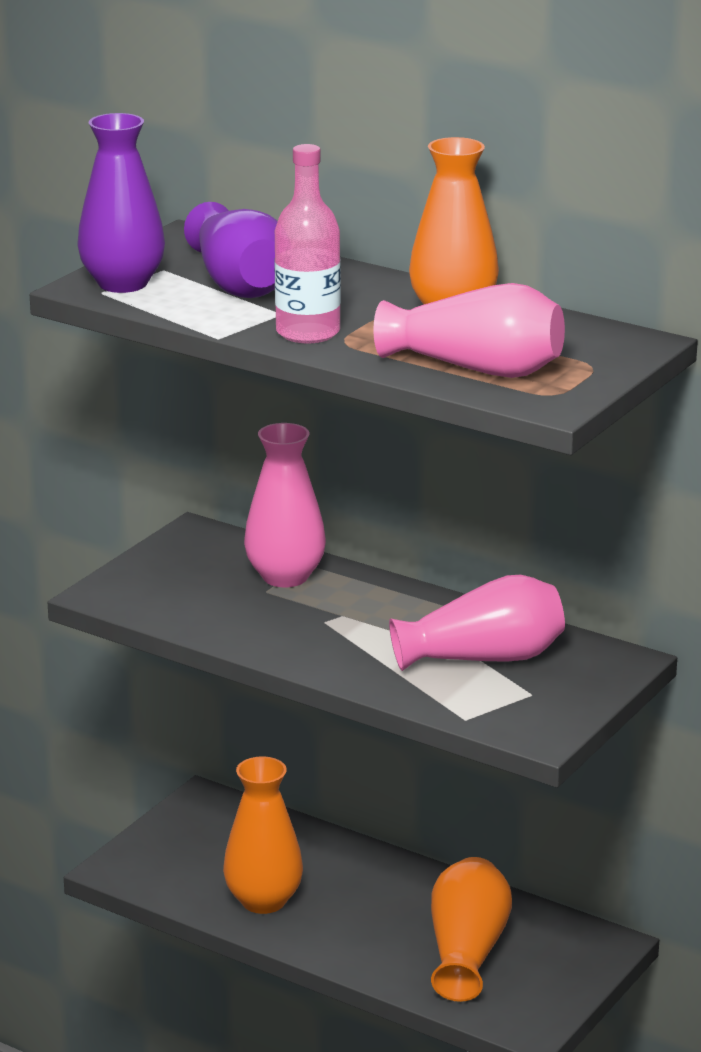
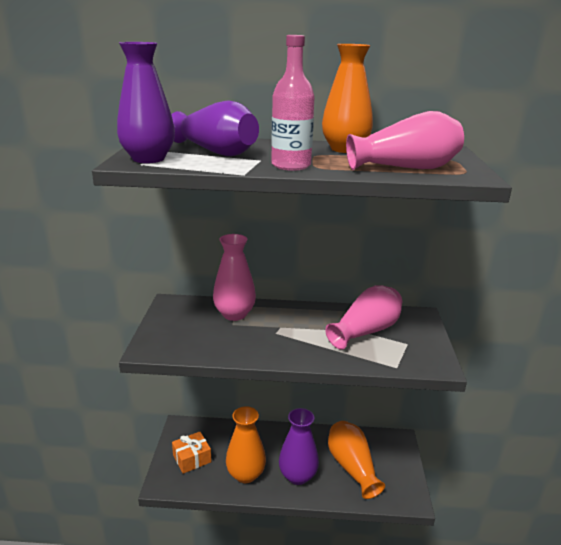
camera: 30 degrees left, 0 degrees up
none -> orange gift [172,431,212,474]
none -> purple vase [279,408,319,485]

